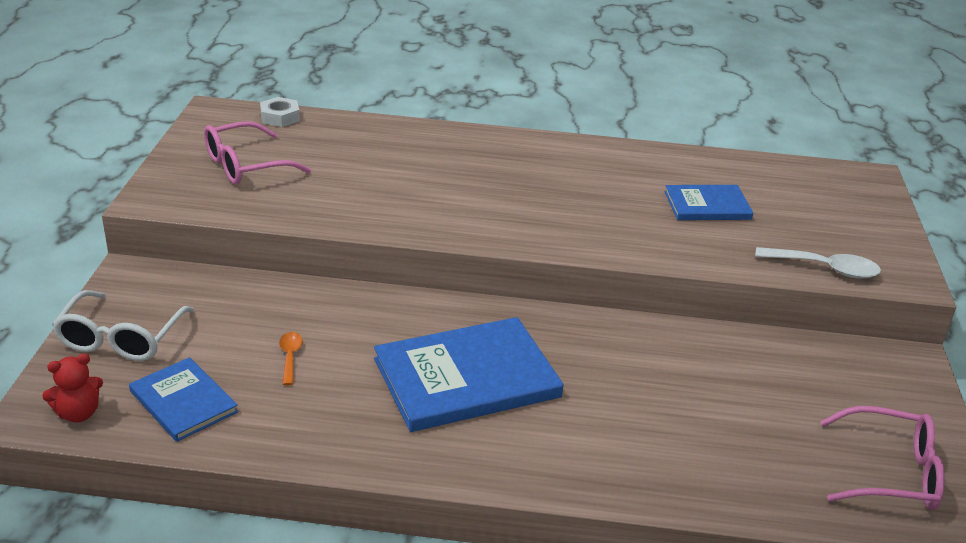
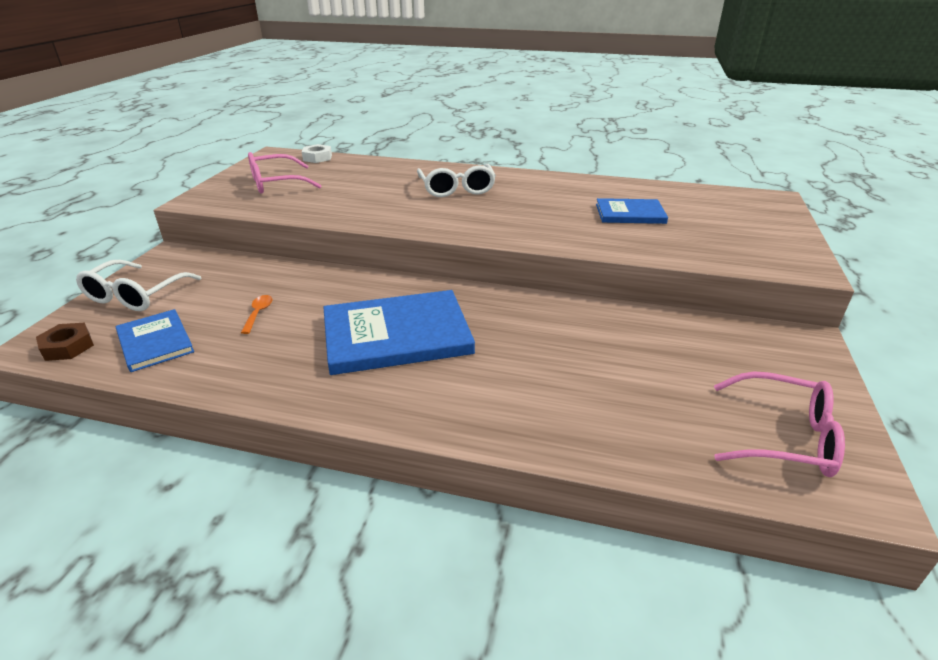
camera: 10 degrees right, 0 degrees up
red teddy bear [42,353,103,422] -> brown nut [36,323,94,361]
white spoon [755,247,881,278] -> none
none -> white glasses [417,164,496,197]

